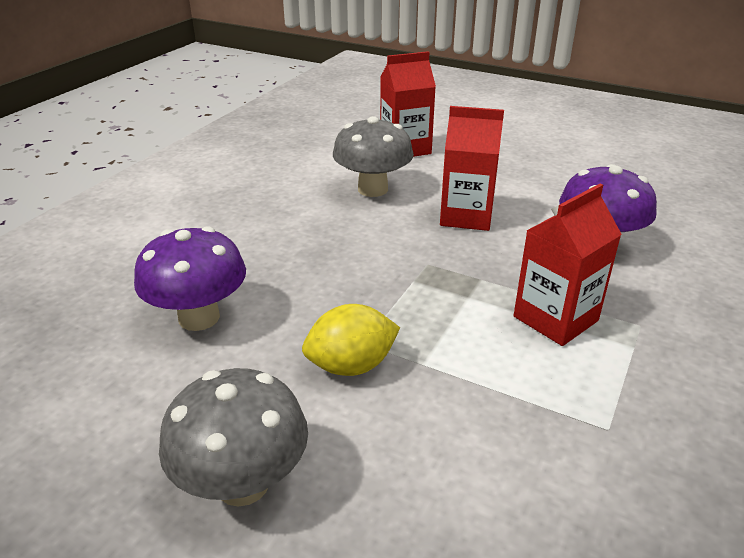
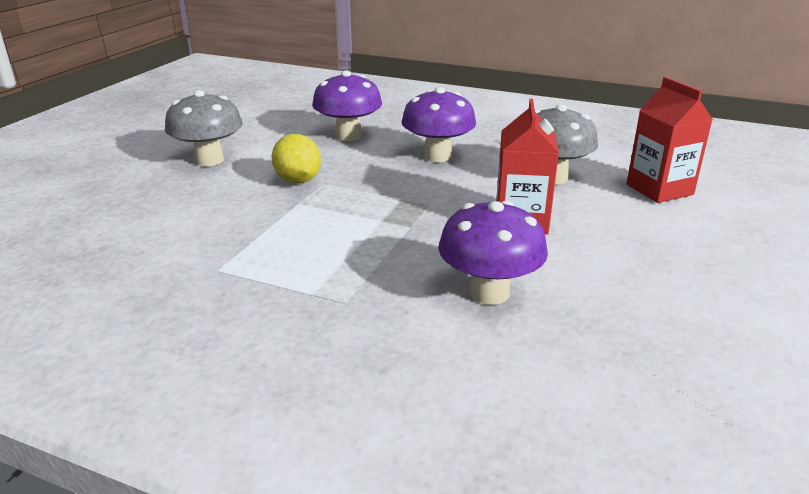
camera: 85 degrees right, 5 degrees down
red carton [514,184,622,346] -> none
none -> purple mushroom [402,87,476,162]

